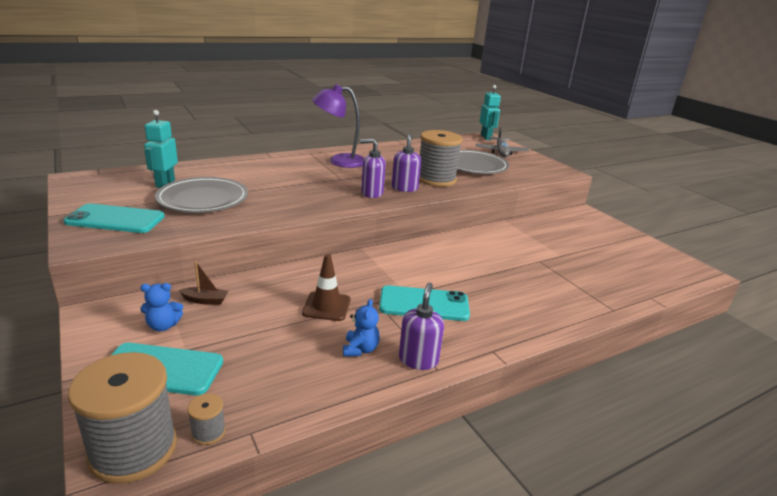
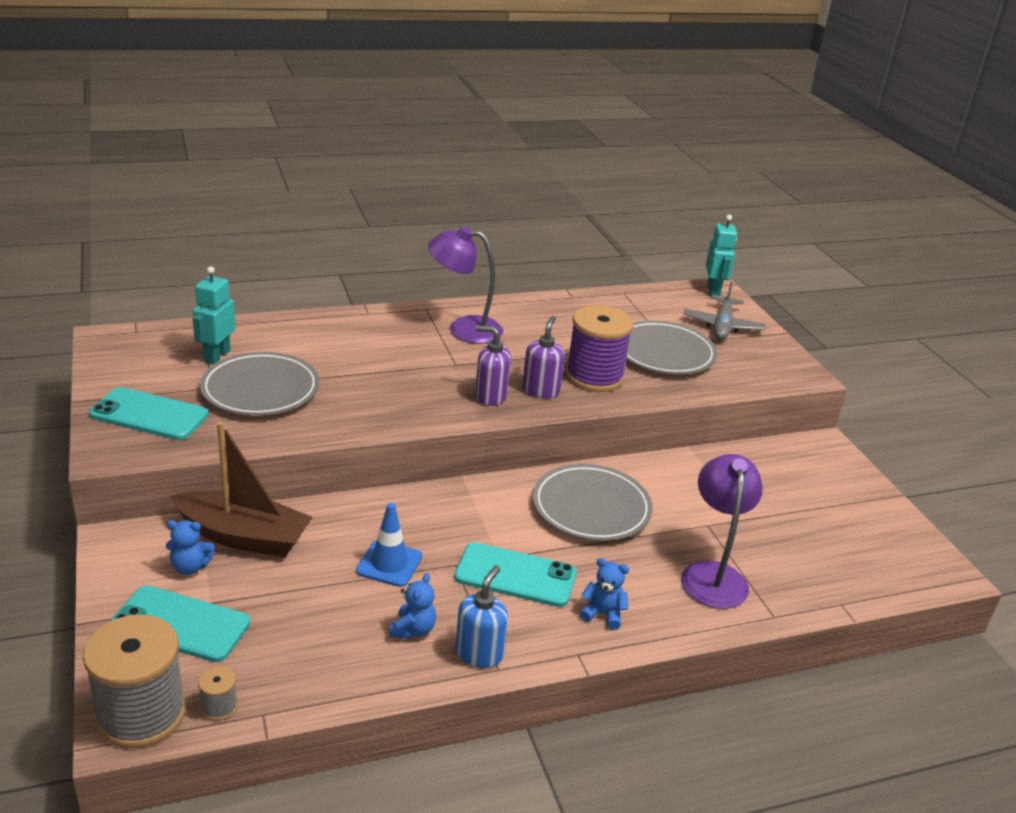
camera: 10 degrees right, 5 degrees up
brown boat [179,261,228,305] -> brown boat [170,422,313,557], size x2.42
brown traffic cone [302,254,350,321] -> blue traffic cone [356,503,422,587]
purple soap dispenser [399,283,444,370] -> blue soap dispenser [455,565,508,668]
grey spool [419,130,462,187] -> purple spool [566,305,633,392]
none -> grey plate [533,464,653,541]
none -> blue teddy bear [580,558,629,630]
none -> purple lamp [681,454,763,609]

